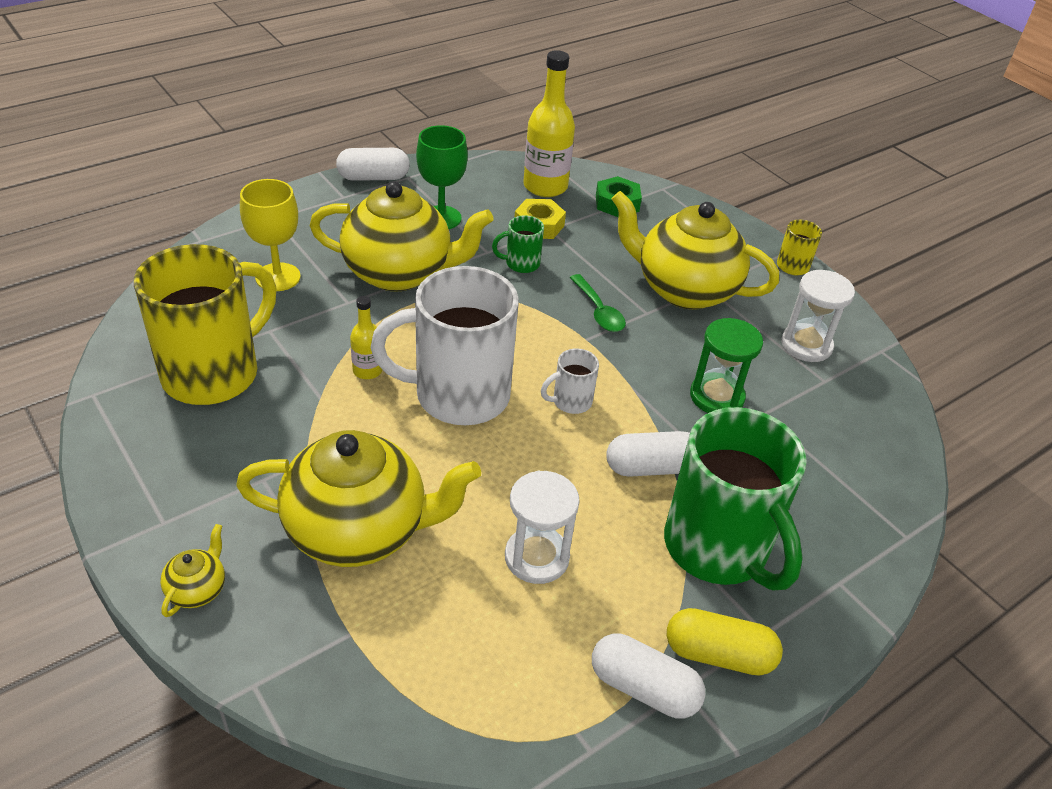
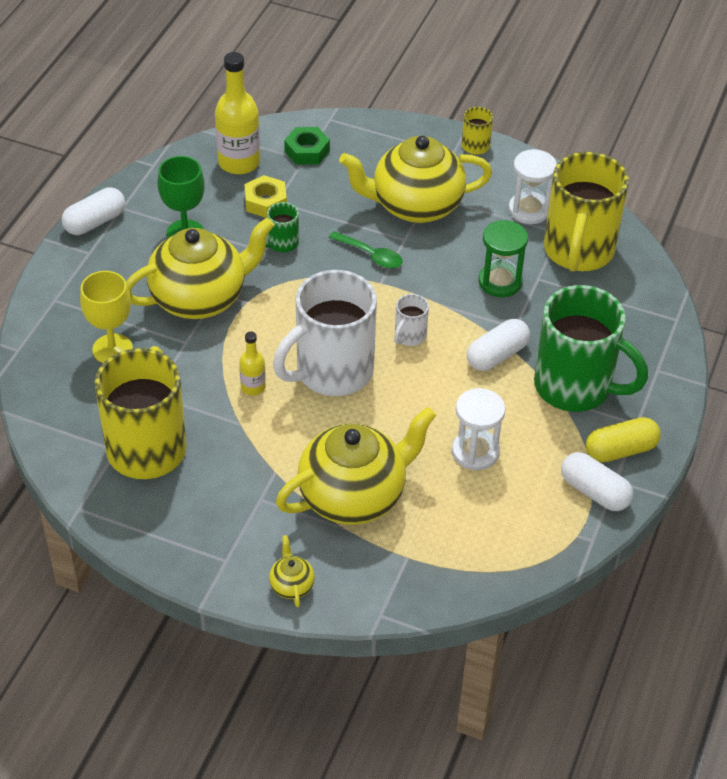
camera: 30 degrees left, 5 degrees up
white capsule [592,633,706,719] -> white capsule turned 45 degrees clockwise [561,452,634,511]
none -> yellow mug [544,152,629,272]

